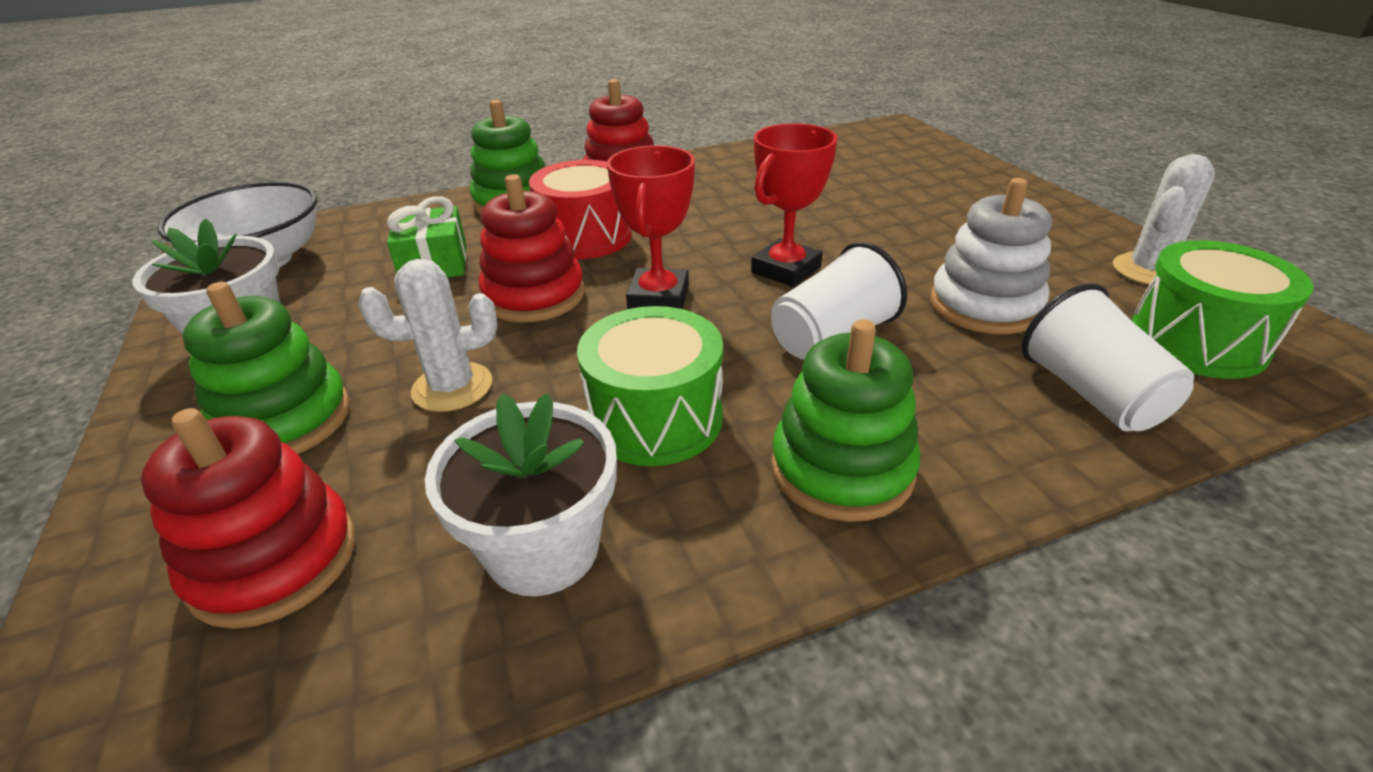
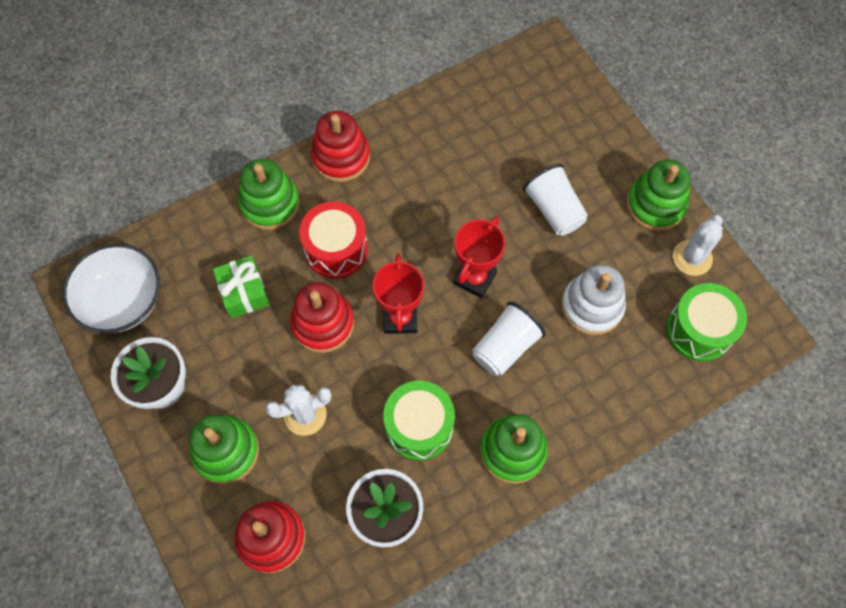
camera: 10 degrees left, 30 degrees up
white cup [1021,283,1194,432] -> white cup moved to [523,164,588,236]
none -> green stacking toy [626,160,691,231]

